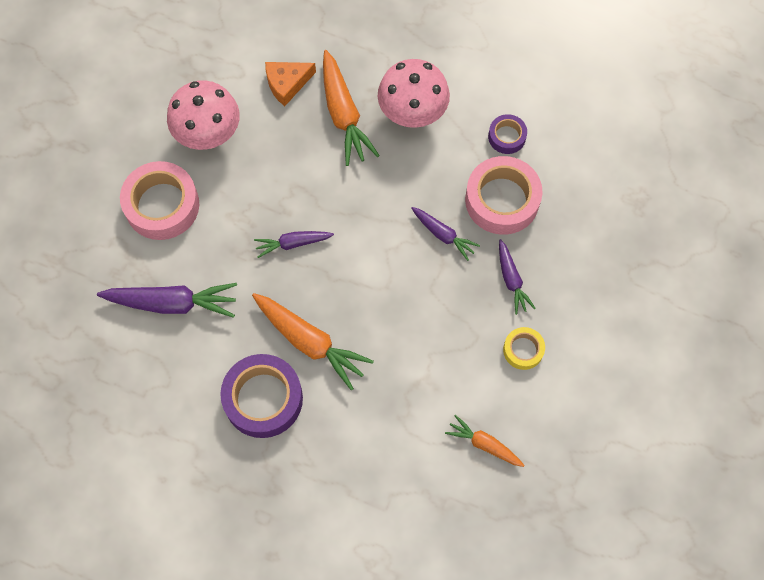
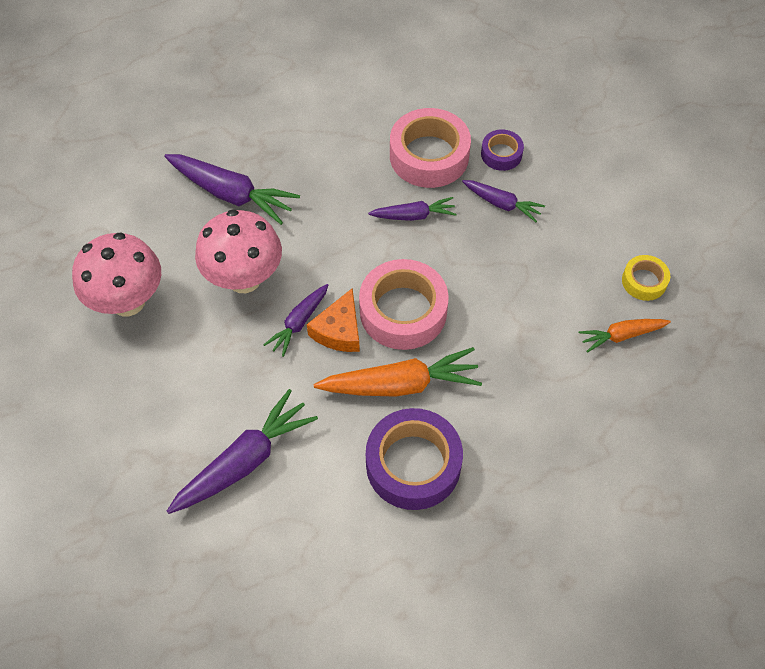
camera: 45 degrees left, 10 degrees down
pink tape [120,161,199,240] -> pink tape moved to [359,259,449,350]
orange cheese [265,62,316,106] -> orange cheese moved to [307,288,360,352]
orange carrot [323,50,380,166] -> purple carrot [164,154,300,225]
pink mushroom [378,59,450,128] -> pink mushroom moved to [195,209,282,293]
purple tape [488,114,527,154] -> purple tape moved to [481,129,524,171]
yellow tape [503,327,545,370] -> yellow tape moved to [622,255,670,301]

